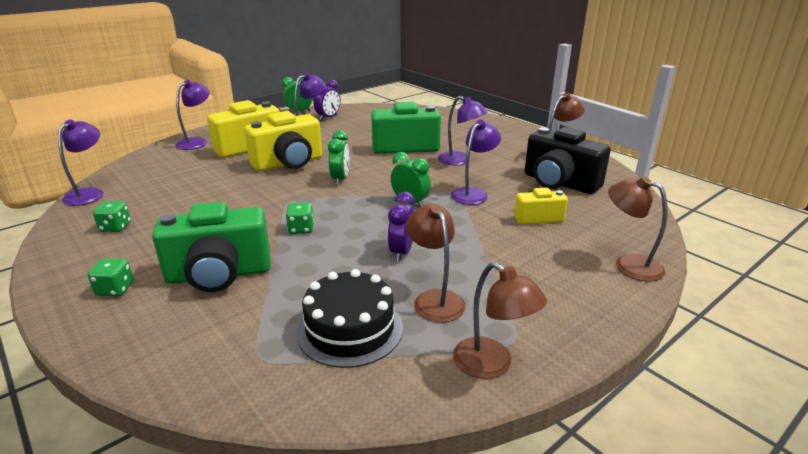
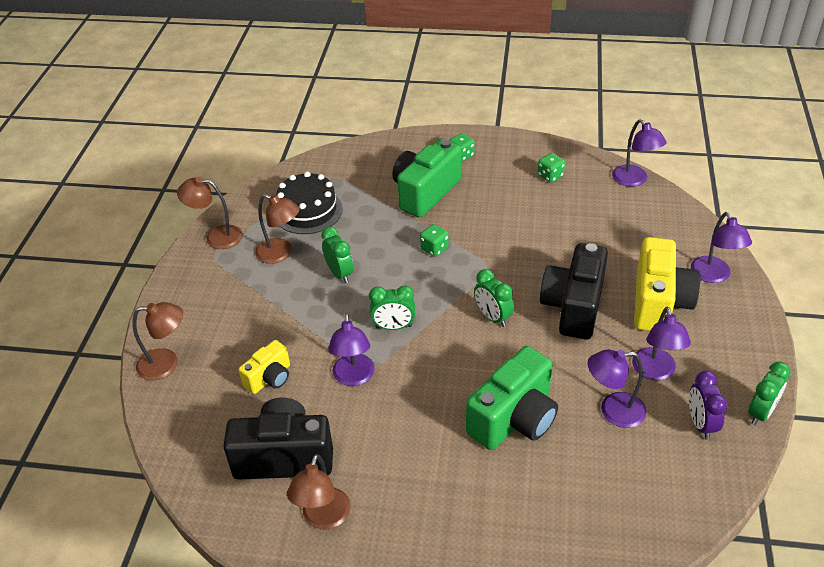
camera: 140 degrees right, 15 degrees up
yellow camera [244,111,322,171] -> black camera [540,243,608,340]
purple clock [388,192,415,262] -> green clock [321,226,353,283]
purple lamp [438,96,488,165] -> purple lamp moved to [588,349,646,428]

